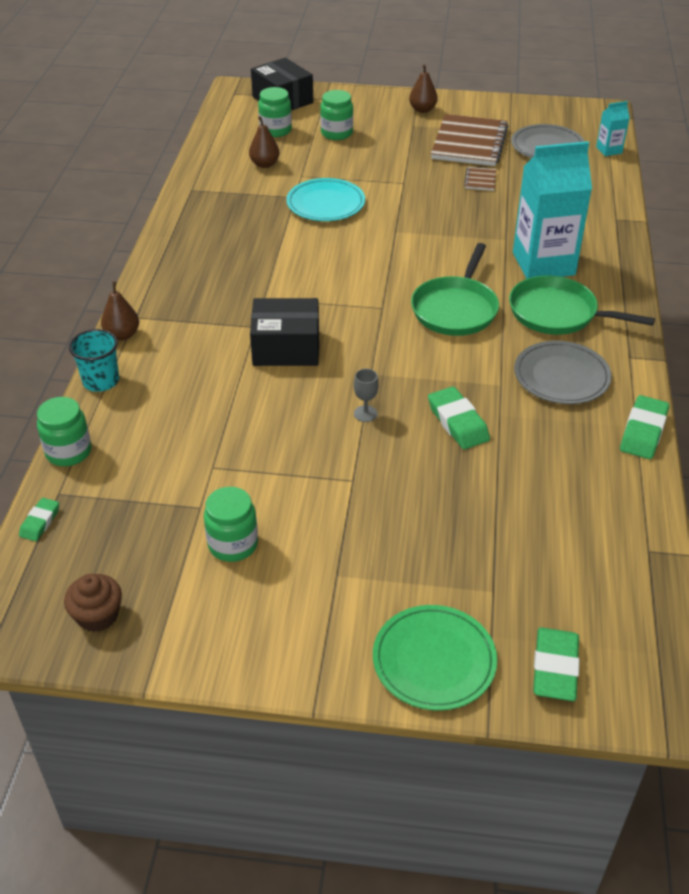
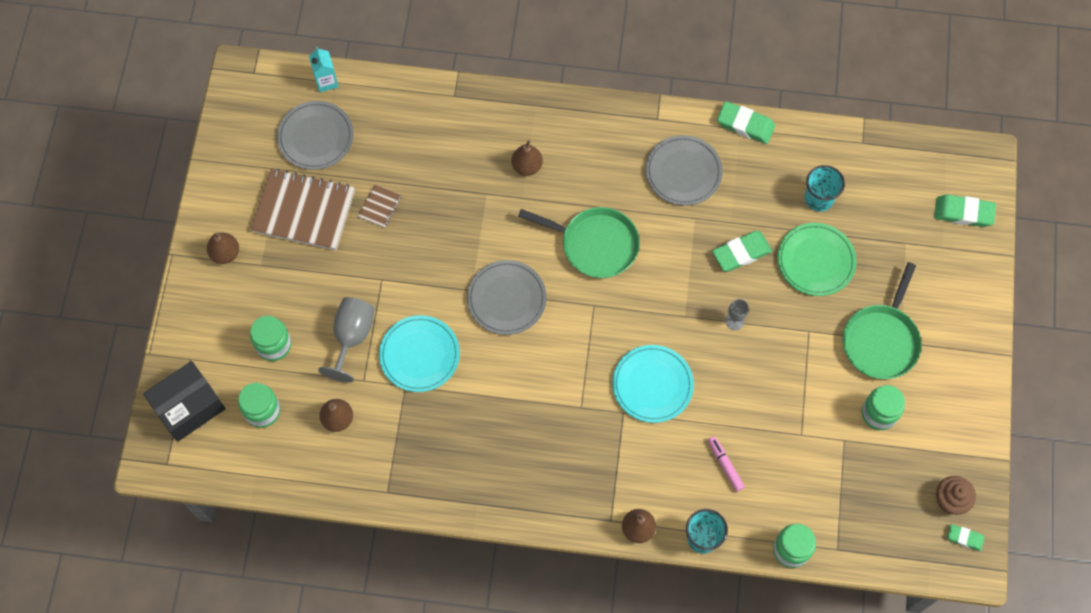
camera: 90 degrees left, 25 degrees up
green eraser [19,498,59,541] -> green eraser moved to [947,524,984,551]
black box [250,298,319,366] -> turquoise plate [612,345,694,423]
green plate [373,605,497,711] -> green plate moved to [777,223,857,296]
brown notebook [464,167,496,191] -> brown notebook turned 75 degrees counterclockwise [358,184,401,228]
green pan [509,275,655,335] -> green pan moved to [843,262,922,379]
turquoise carton [513,141,592,279] -> brown pear [511,140,543,176]
none -> grey goblet [318,297,375,383]
none -> grey plate [467,260,547,335]
none -> pink marker [708,436,745,492]
none -> turquoise cup [805,165,845,211]

